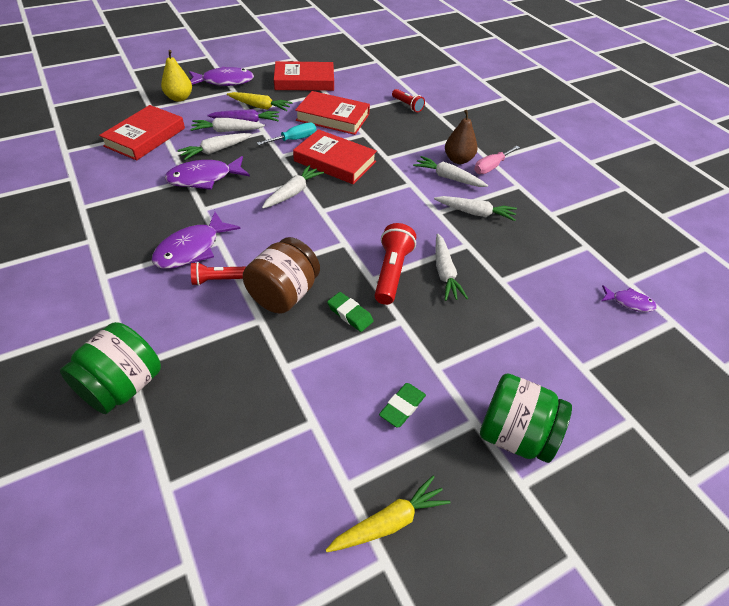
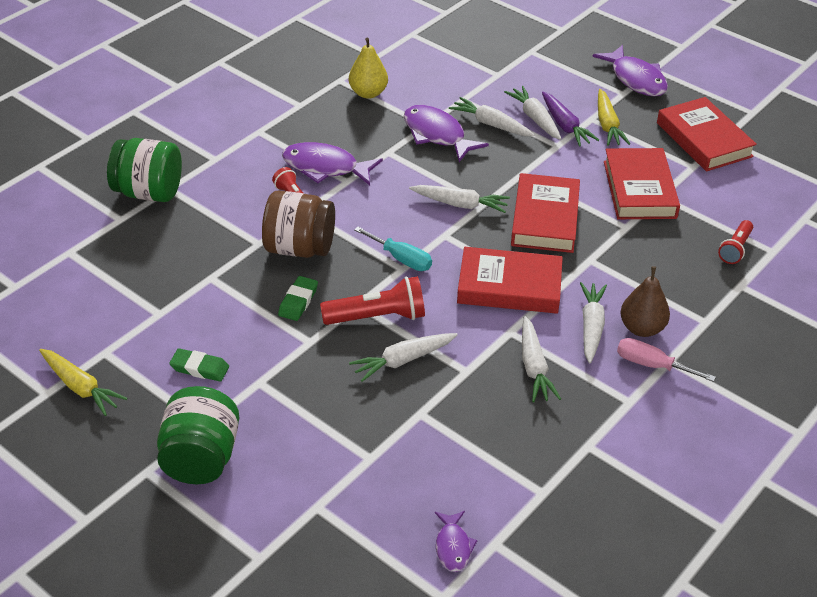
camera: 70 degrees right, 5 degrees down
red book [99,105,185,161] -> red book moved to [457,247,563,314]
yellow pear [161,50,192,102] -> yellow pear moved to [349,37,388,99]
turquoise screwdriver [257,122,316,145] -> turquoise screwdriver moved to [354,227,432,271]

